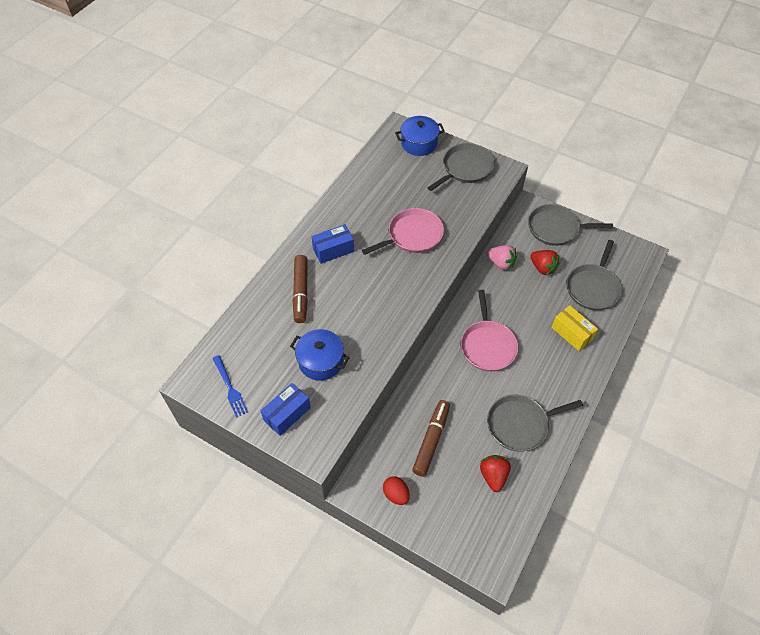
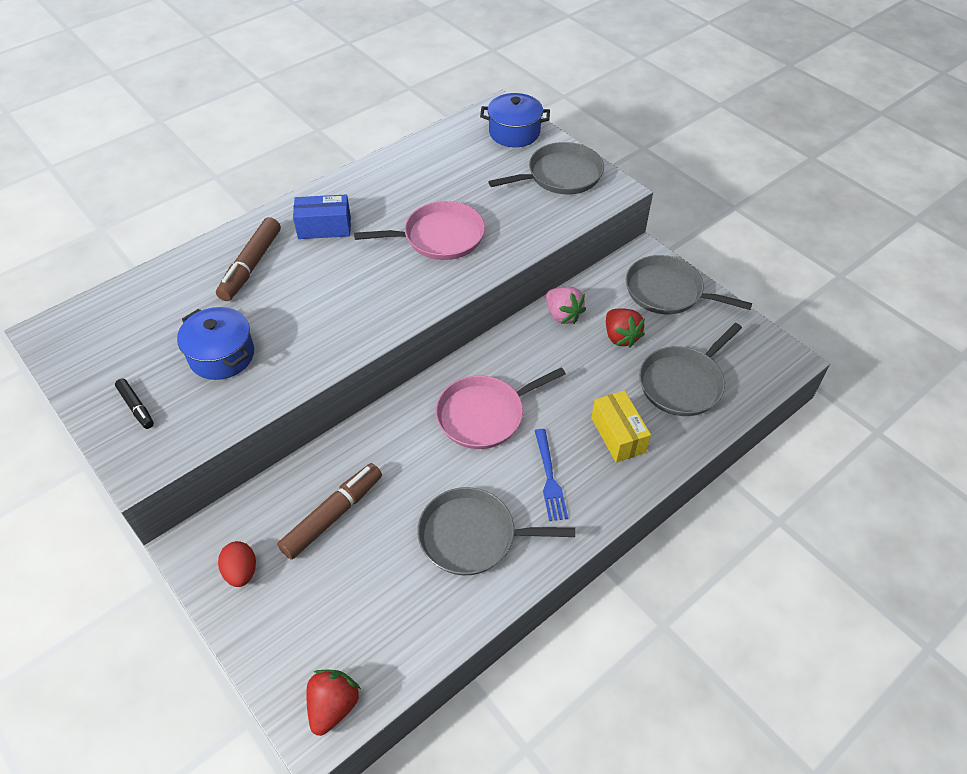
camera: 20 degrees right, 5 degrees down
blue fork [213,355,248,418] -> blue fork moved to [535,429,568,521]
blue box [261,383,311,436] -> black marker [115,378,154,429]
pink pan [461,290,518,371] -> pink pan turned 45 degrees clockwise [436,367,566,449]
red strawberry [480,455,511,492] -> red strawberry moved to [306,670,361,736]

